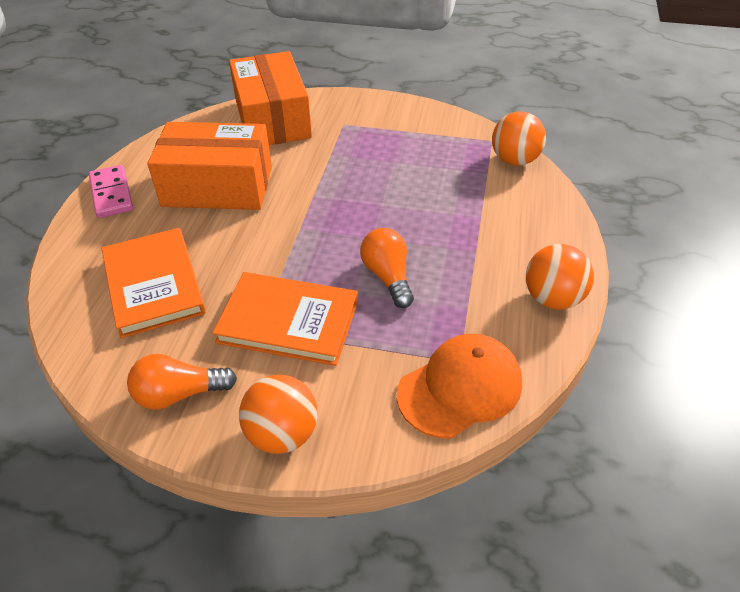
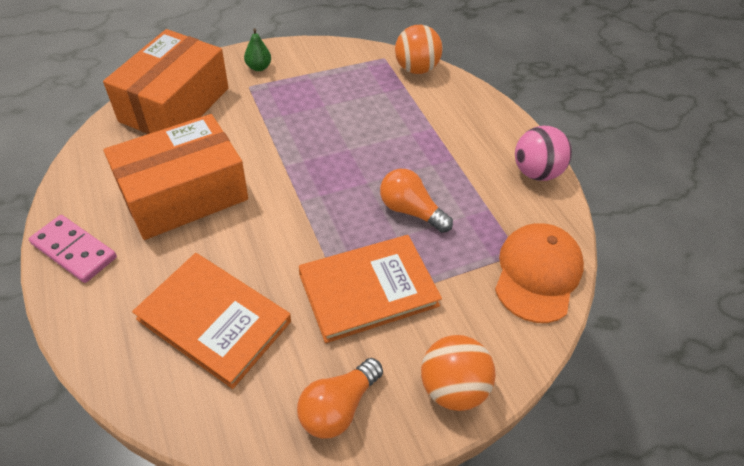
camera: 40 degrees left, 5 degrees up
orange box [229,51,312,145] -> orange box turned 75 degrees clockwise [103,29,228,134]
orange ball [526,244,594,310] -> pink ball [515,126,572,181]
none -> green pear [244,28,271,71]

